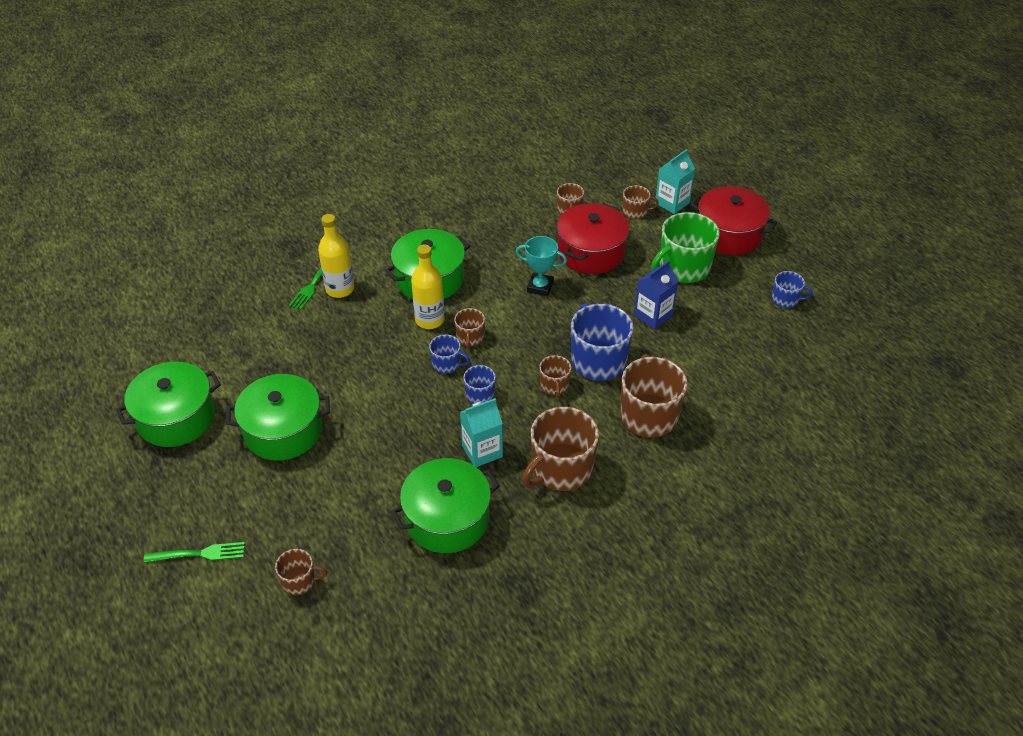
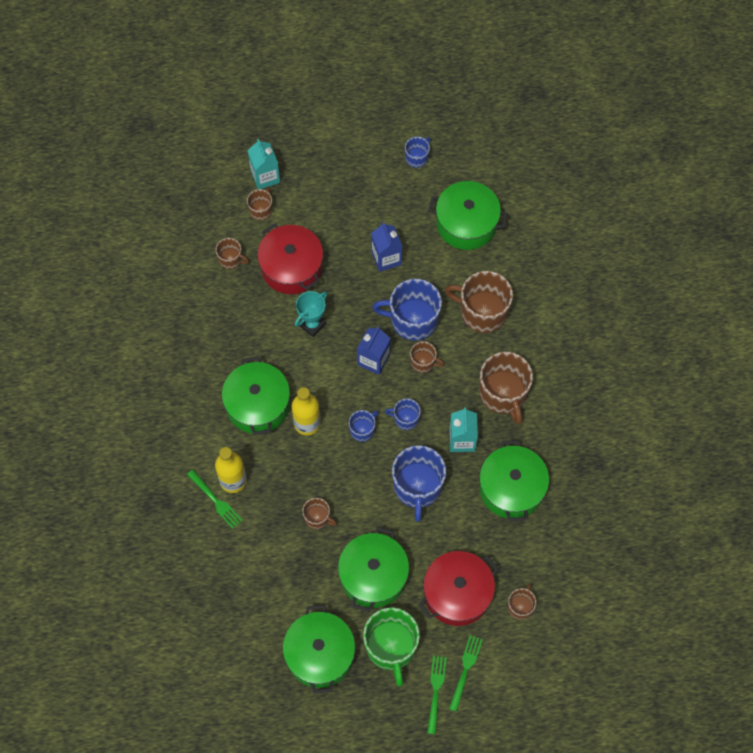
camera: 65 degrees left, 20 degrees up
brown mug [454,308,485,349] -> brown mug moved to [302,498,337,529]
green mug [651,212,720,283] -> green mug moved to [363,607,420,687]
red pot [690,186,777,255] -> red pot moved to [419,551,499,626]
none -> blue carton [357,327,391,375]
none -> blue mug [392,445,446,522]
none -> green fork [427,656,447,734]
none -> green pot [428,181,508,250]

